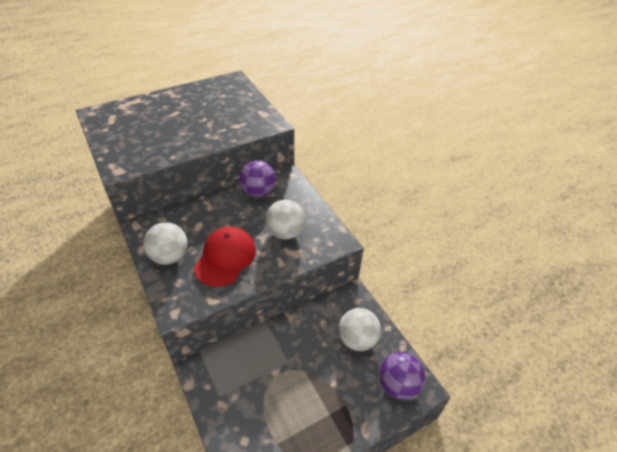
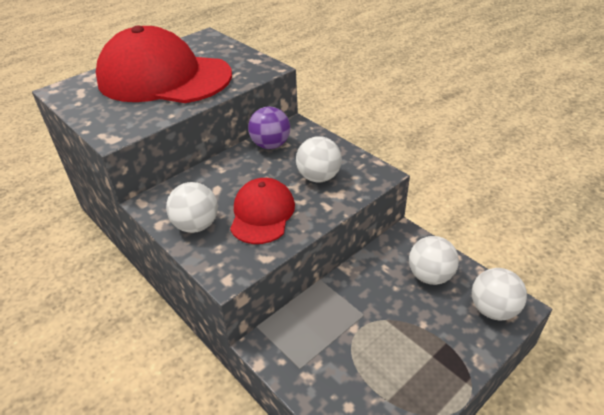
camera: 10 degrees left, 5 degrees down
purple ball [379,352,425,400] -> white ball [472,268,527,320]
none -> red cap [96,25,232,103]

